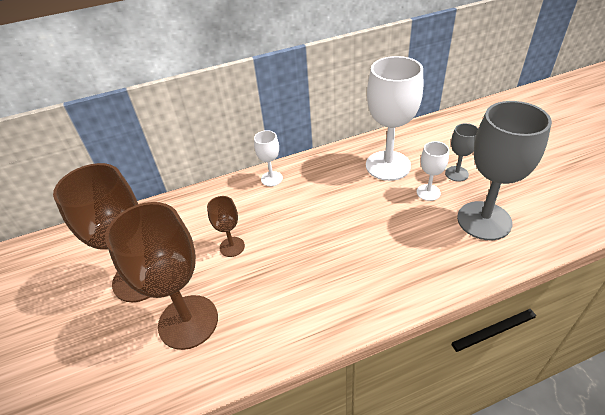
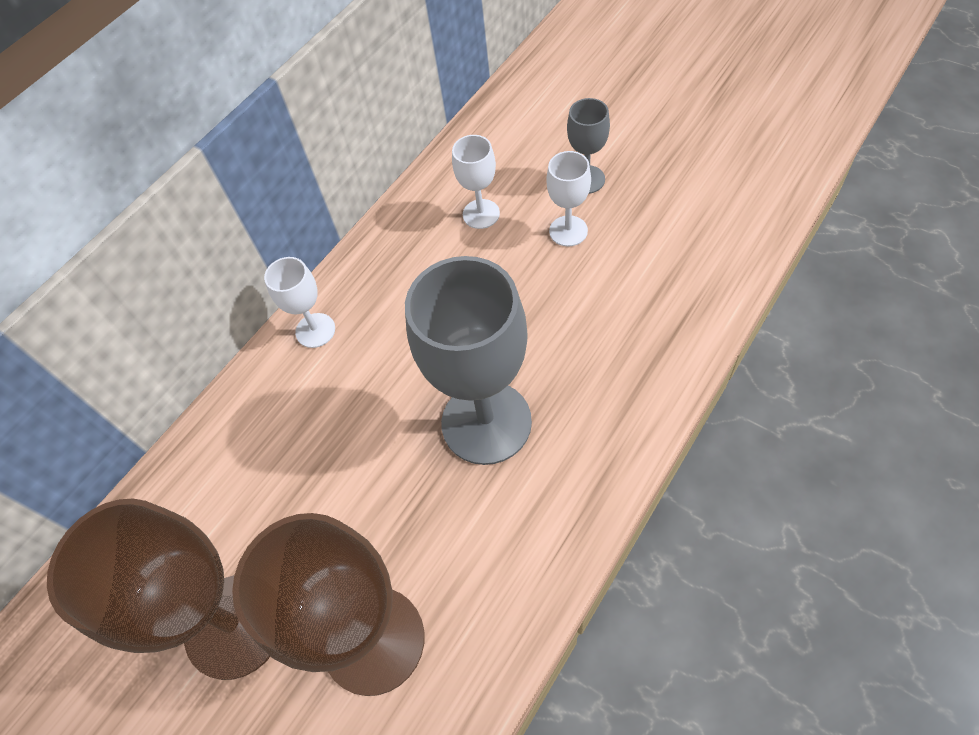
camera: 30 degrees left, 15 degrees up
brown goblet [207,196,245,257] -> none
white goblet [366,56,423,181] -> white goblet [452,135,500,229], size x0.49
grey goblet [457,101,552,240] -> grey goblet moved to [405,256,532,465]

